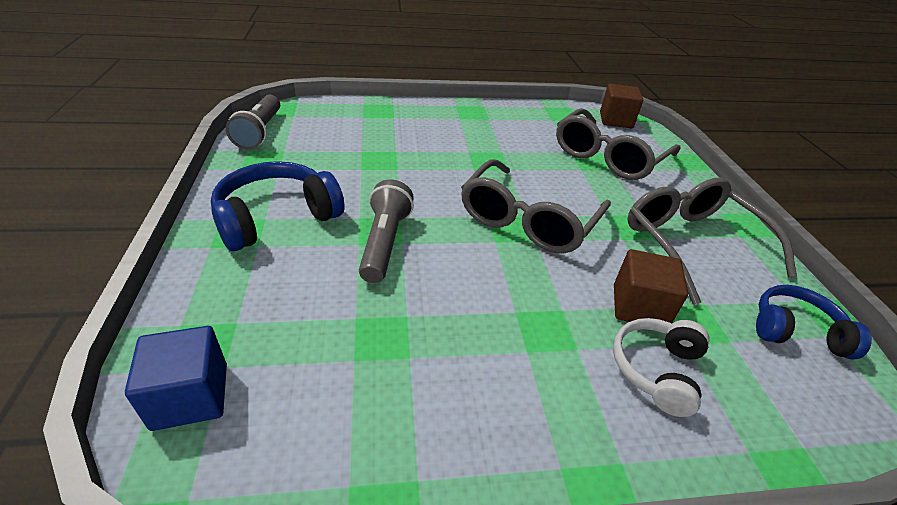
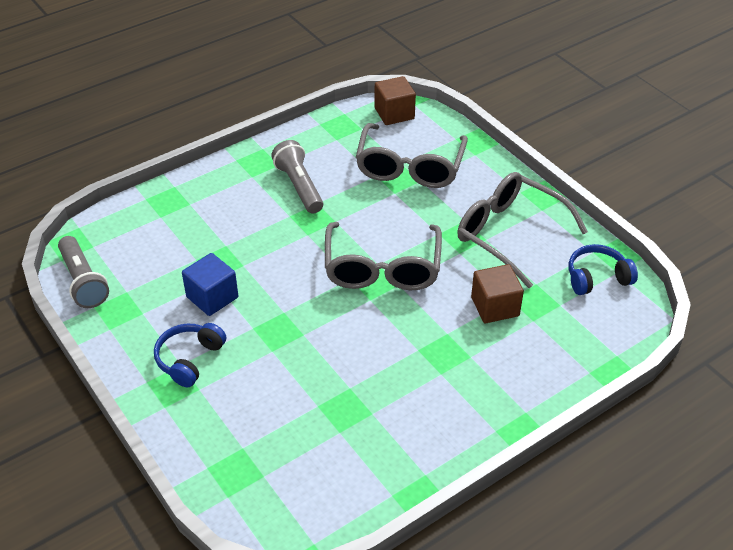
camera: 25 degrees left, 5 degrees up
blue cube [125,326,227,431] -> blue cube moved to [182,253,238,316]
blue headphones [211,161,345,251] -> blue headphones [154,323,226,387], size x0.66
grey flashlight [359,179,414,283] -> grey flashlight moved to [271,140,323,213]
white headphones [613,318,709,417] -> none

